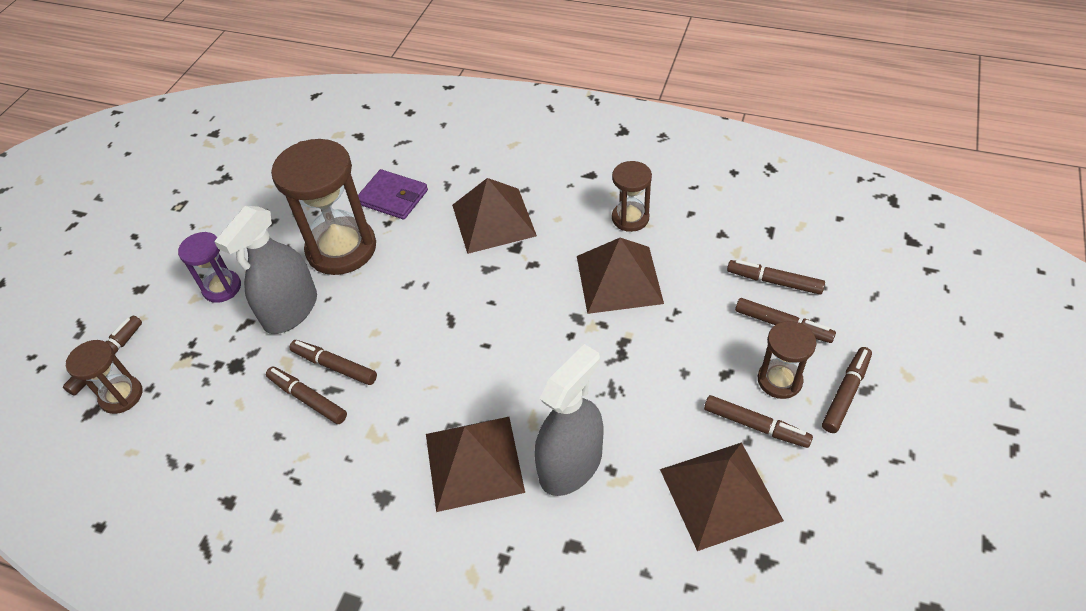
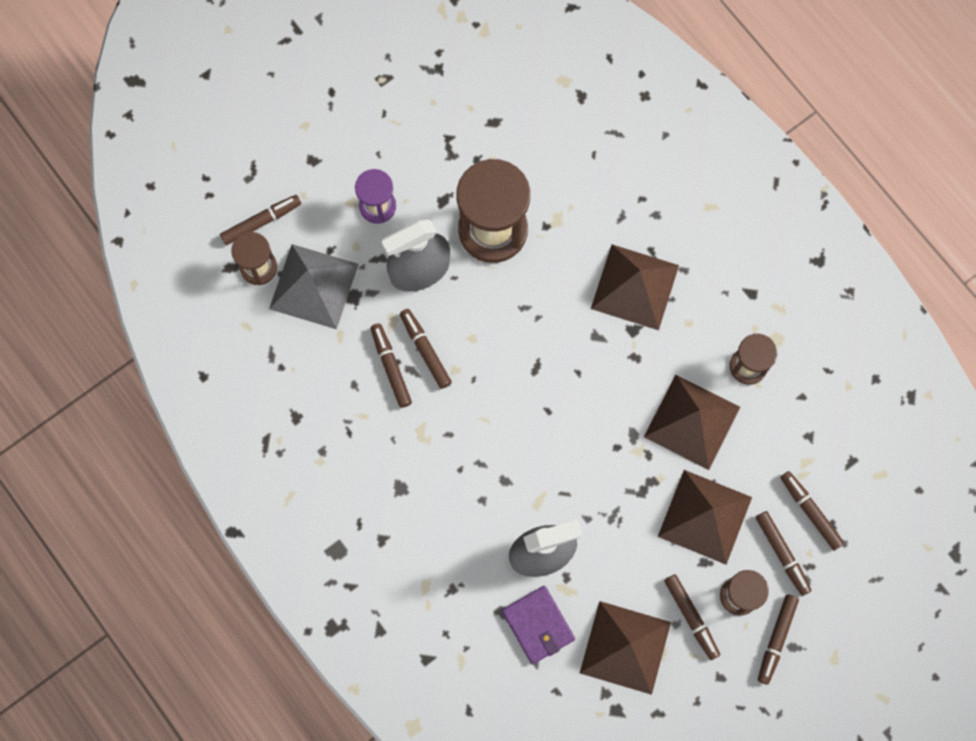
camera: 30 degrees right, 25 degrees up
purple wallet [358,169,428,220] -> purple wallet moved to [502,586,575,664]
brown pyramid [426,417,525,512] -> brown pyramid moved to [658,470,752,565]
brown marker [822,347,872,433] -> brown marker turned 135 degrees clockwise [758,594,799,685]
none -> grey pyramid [269,244,359,329]

